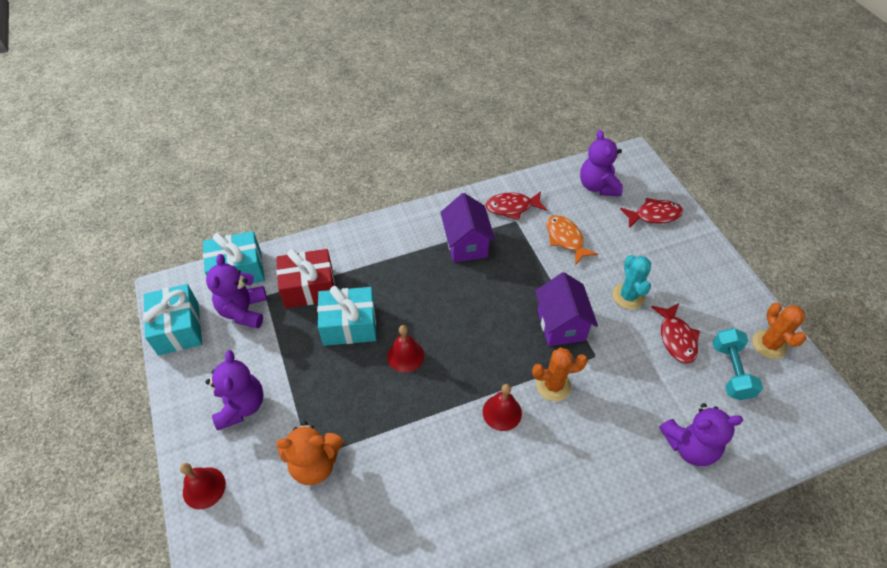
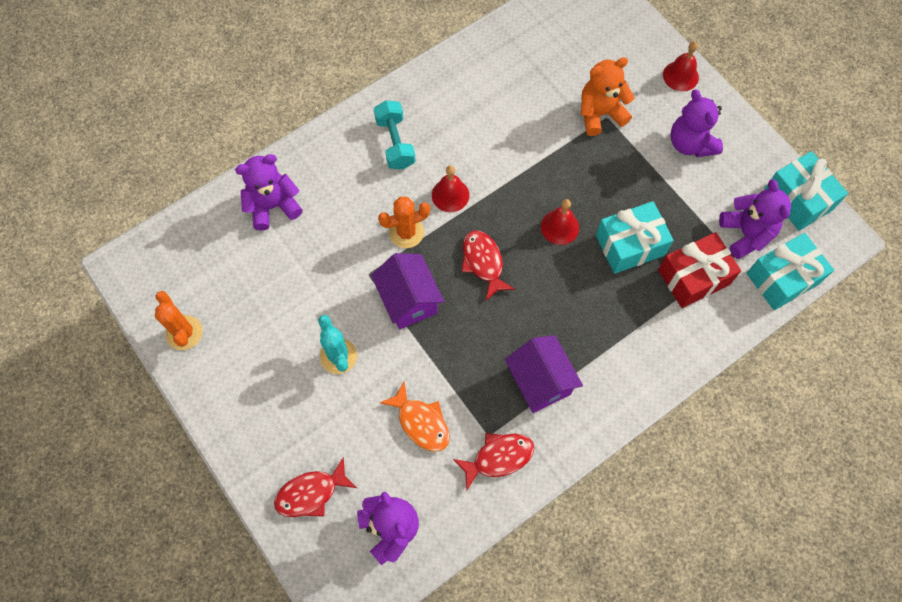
camera: 165 degrees right, 15 degrees up
red fish [651,303,700,363] -> red fish moved to [462,230,515,300]
turquoise dumbbell [713,328,763,400] -> turquoise dumbbell moved to [374,100,416,169]

